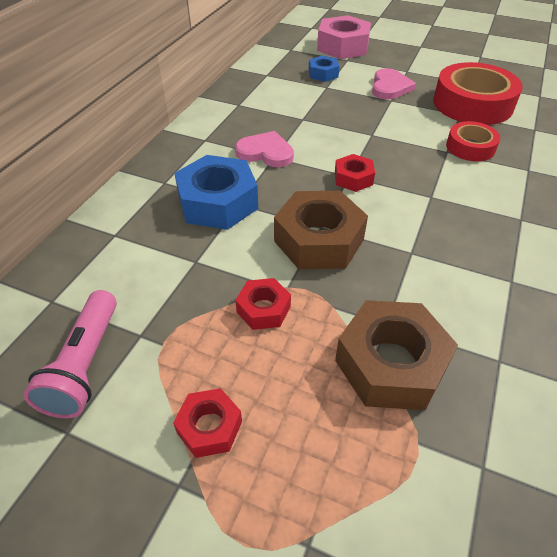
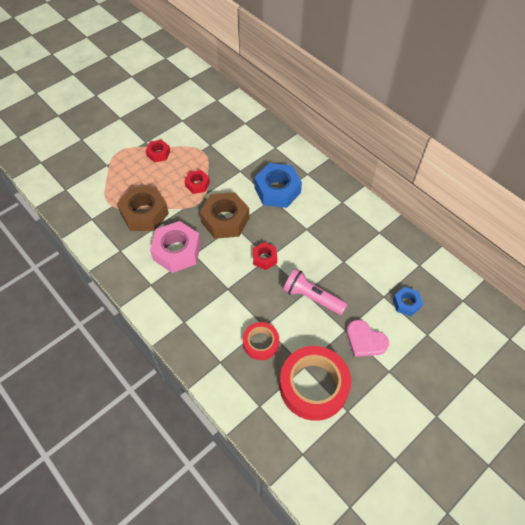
camera: 115 degrees right, 10 degrees up
pink flashlight [24,290,117,418] -> pink flashlight moved to [283,269,348,315]
pink heart [235,131,294,167] -> none
pink nut [317,15,371,59] -> pink nut moved to [150,221,201,273]

